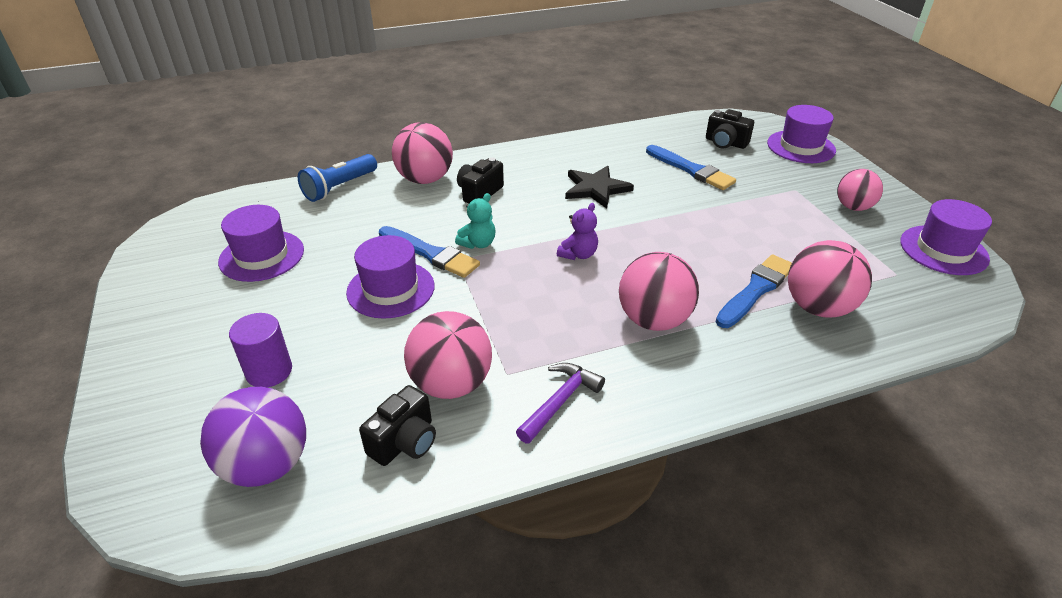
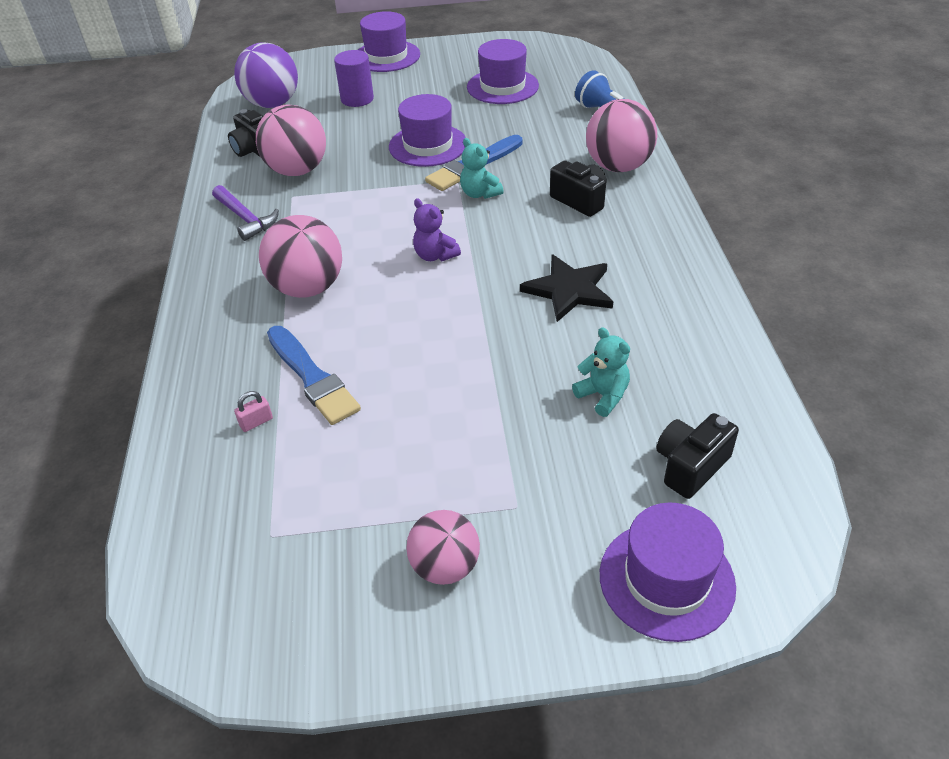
camera: 105 degrees right, 5 degrees up
blue brush [646,145,736,190] -> turquoise teddy bear [572,327,630,417]
pink ball [788,240,872,318] -> pink padlock [234,391,273,432]
purple hat [900,199,992,275] -> purple hat moved to [358,11,420,72]

